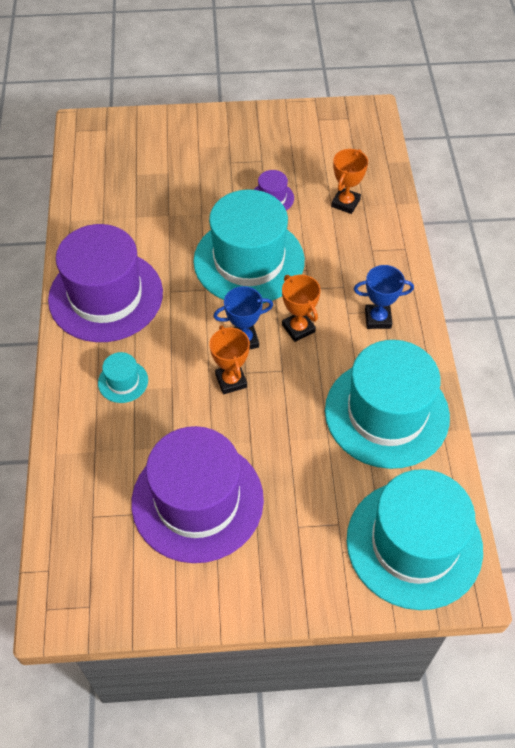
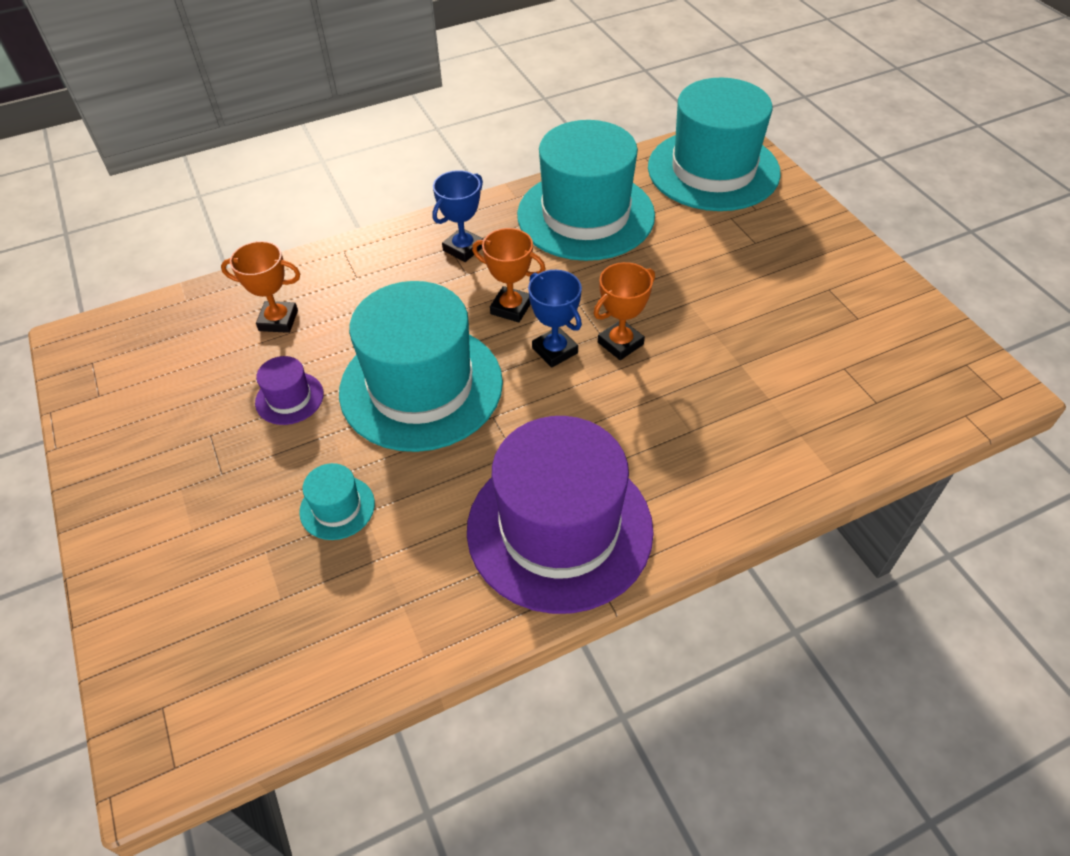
camera: 110 degrees left, 5 degrees down
turquoise hat [98,352,148,403] -> turquoise hat moved to [299,463,375,540]
purple hat [131,426,264,563] -> none
orange trophy [282,275,321,342] -> orange trophy turned 75 degrees clockwise [472,228,545,322]
blue trophy [354,265,414,329] -> blue trophy turned 60 degrees clockwise [432,170,484,262]

